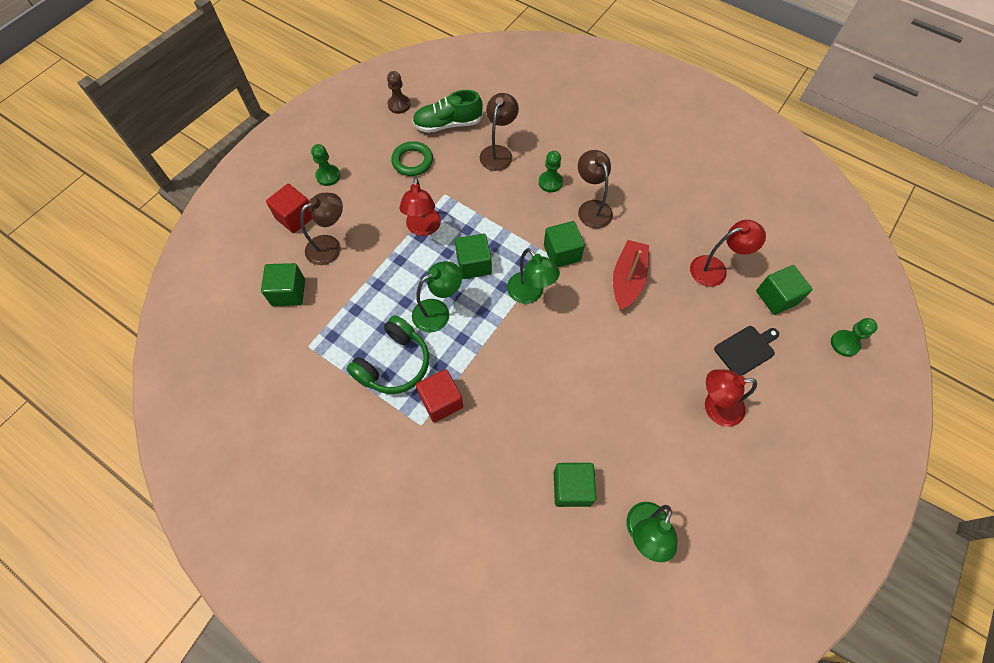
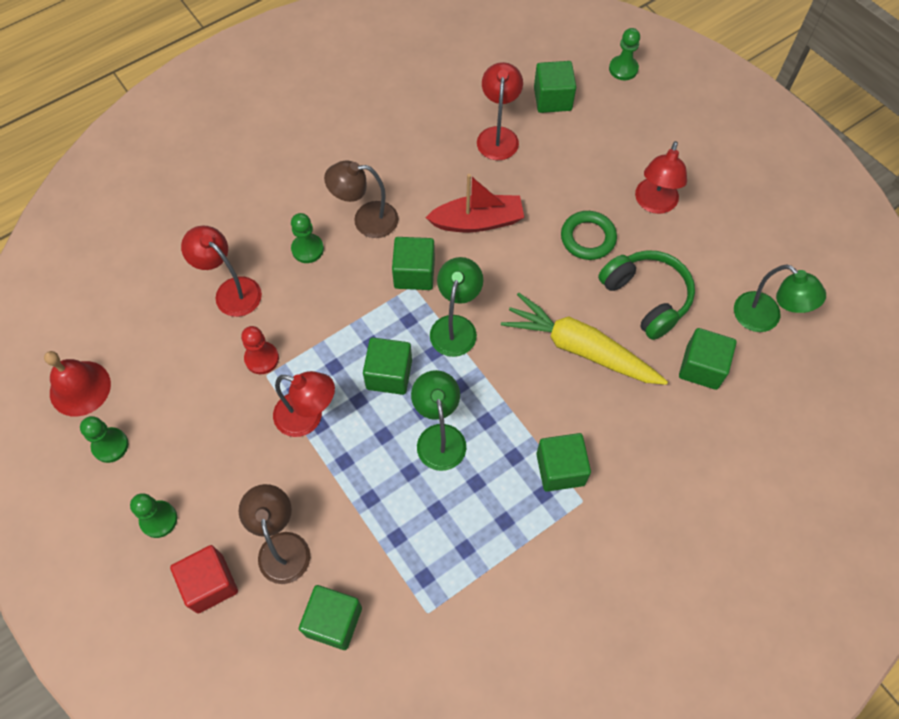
camera: 70 degrees left, 0 degrees up
green headphones [347,315,429,394] -> green headphones moved to [598,250,695,340]
brown pawn [387,71,410,114] -> red bell [44,351,111,417]
green ring [391,141,433,176] -> green ring moved to [561,211,617,260]
green shoe [412,90,483,133] -> none
red cube [416,369,463,422] -> green cube [536,433,591,492]
brown lamp [480,93,519,171] -> red lamp [181,226,262,317]
green lamp [507,248,560,304] -> green lamp turned 60 degrees counterclockwise [430,257,483,357]
red boat [613,240,649,310] -> red boat turned 135 degrees clockwise [425,174,525,233]
black cutting board [714,326,779,376] -> none
none -> green pawn [80,416,128,463]
none -> red pawn [241,326,279,374]
none -> yellow carrot [501,293,668,385]

